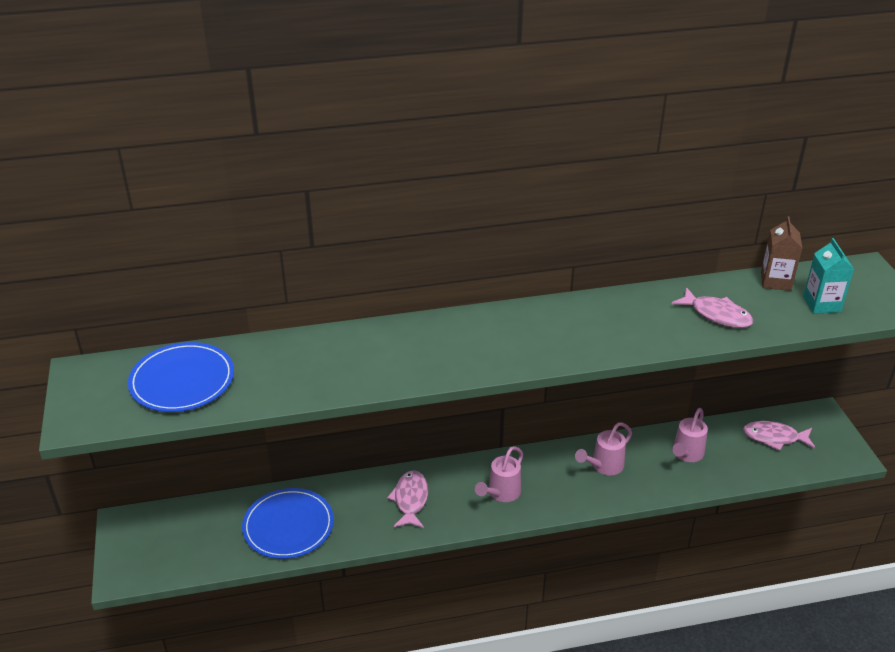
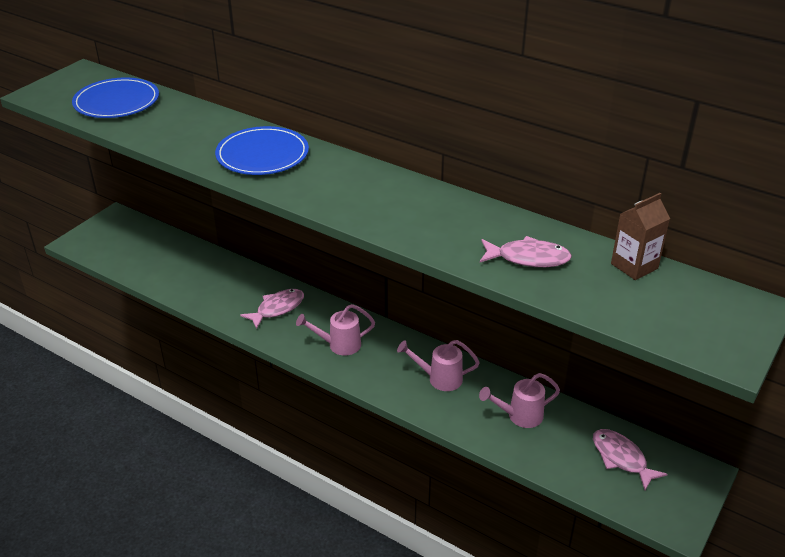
camera: 45 degrees right, 0 degrees up
blue plate [242,488,334,559] -> blue plate moved to [215,126,309,175]
pink fish [672,287,754,328] -> pink fish turned 75 degrees counterclockwise [480,236,572,267]
turquoise carton [803,238,854,314] -> none

